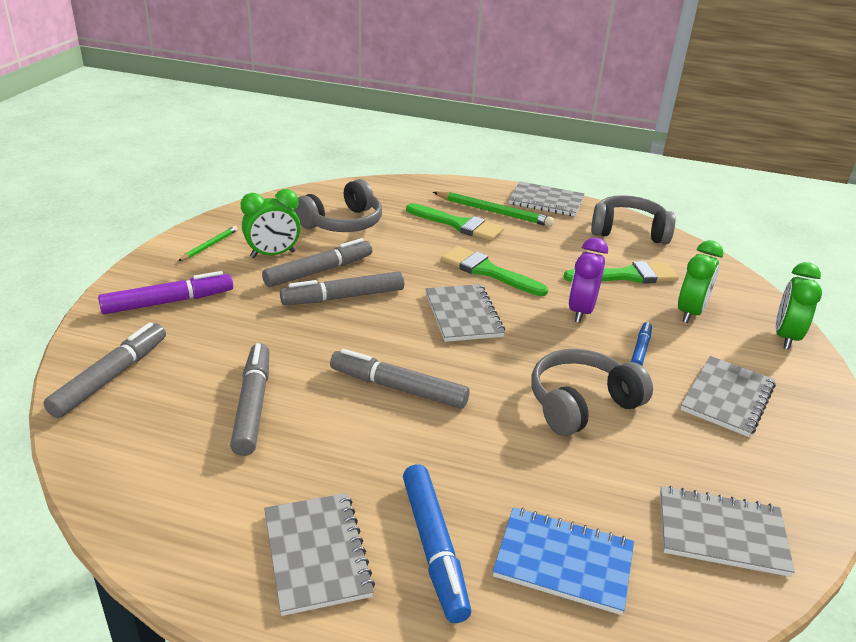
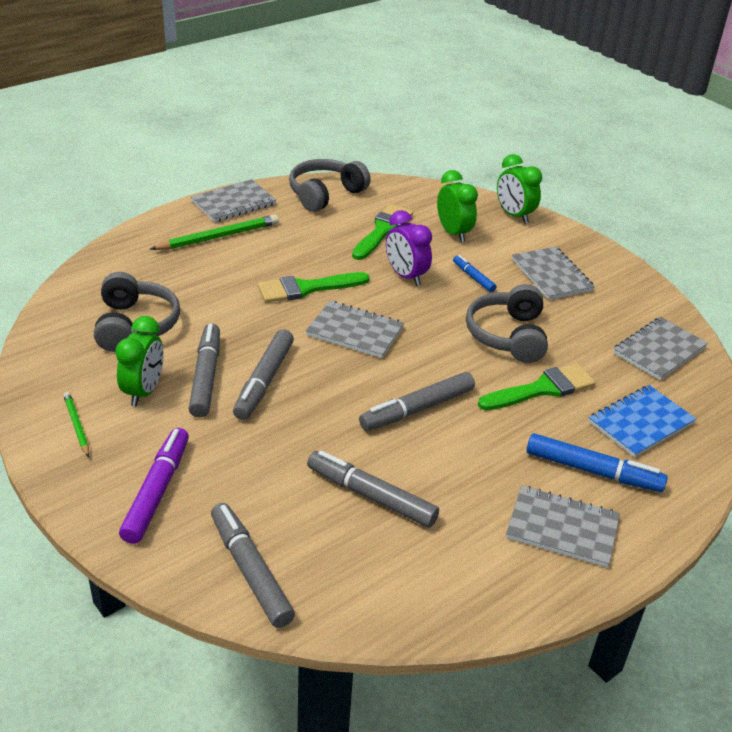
camera: 55 degrees left, 5 degrees up
green brush [406,203,504,241] -> green brush moved to [478,363,595,410]

